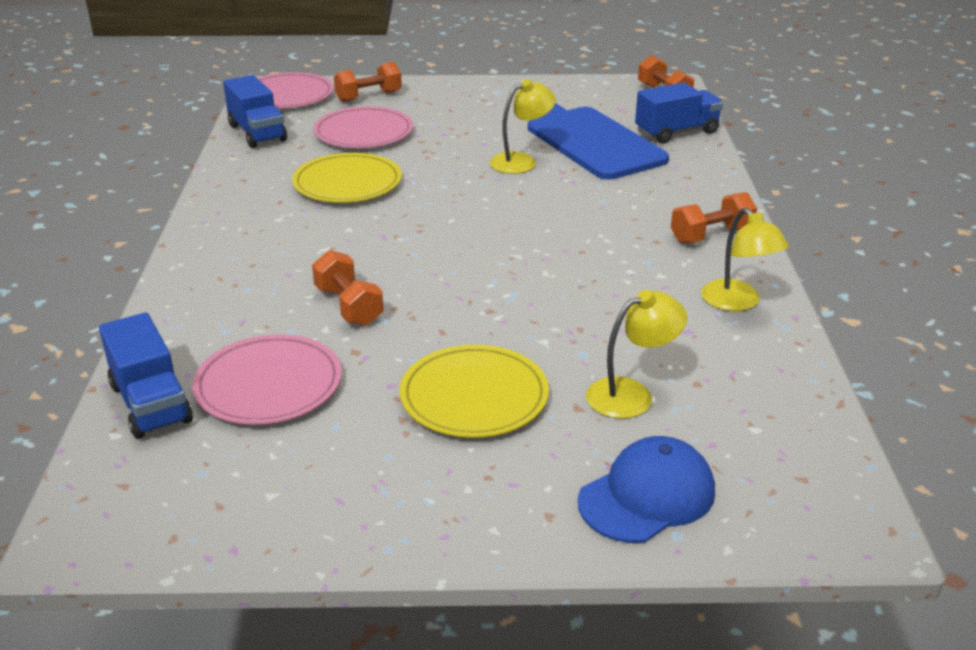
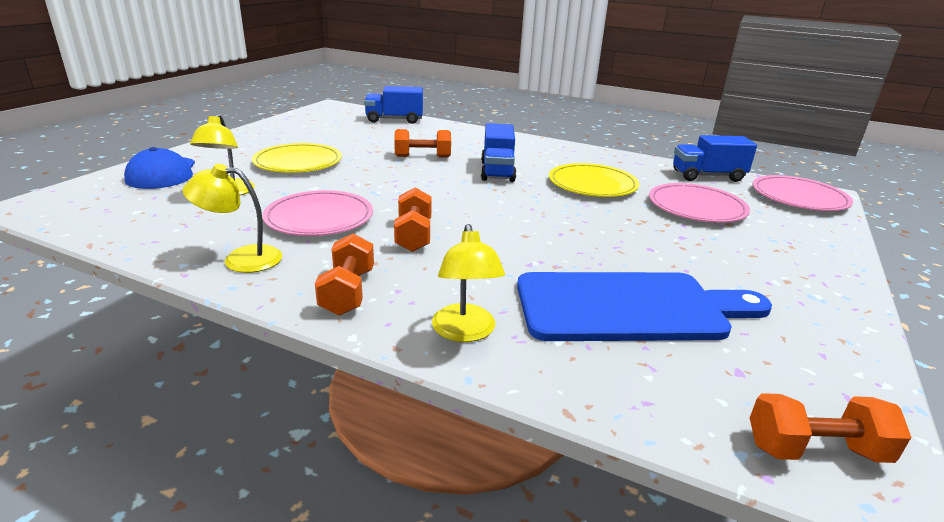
camera: 115 degrees right, 5 degrees down
pink plate [192,334,342,425] -> pink plate moved to [262,190,373,236]
orange dumbbell [334,62,402,102] -> orange dumbbell moved to [394,187,432,252]
yellow lamp [490,79,556,174] -> yellow lamp moved to [432,224,505,342]
blue truck [635,83,723,143] -> blue truck moved to [481,123,516,182]

